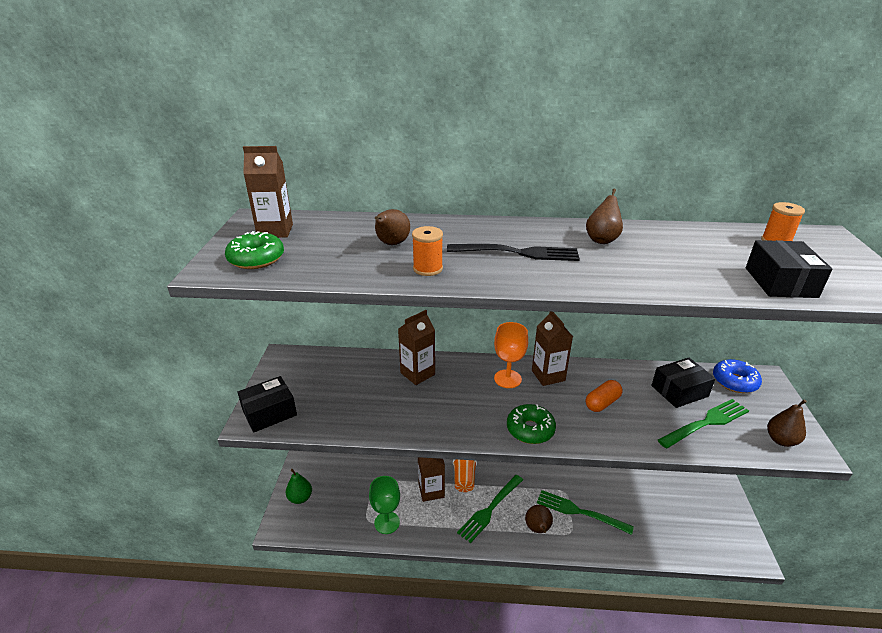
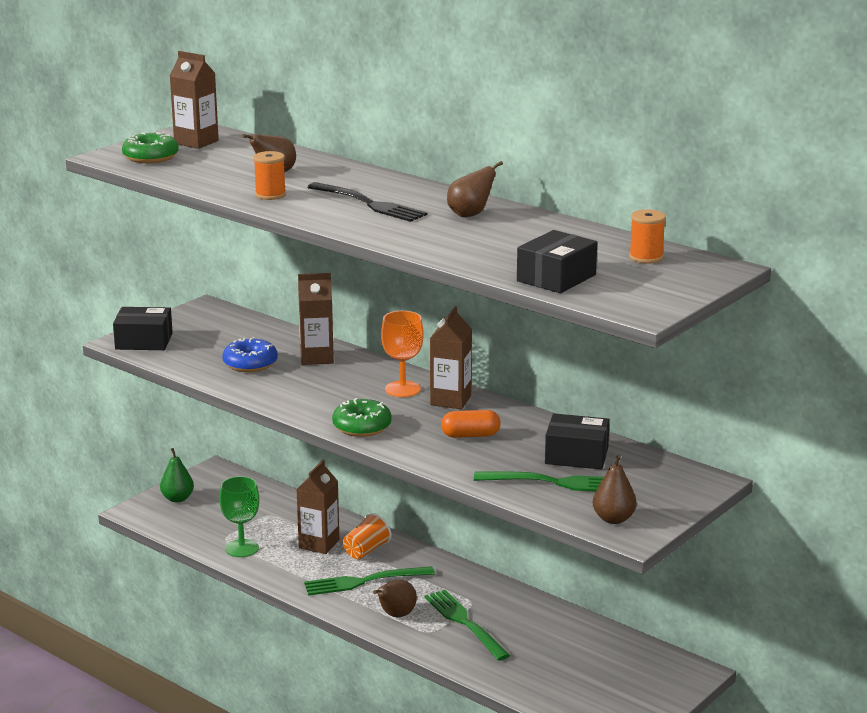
camera: 35 degrees right, 10 degrees down
blue donut [713,359,762,393] -> blue donut moved to [222,337,278,372]

